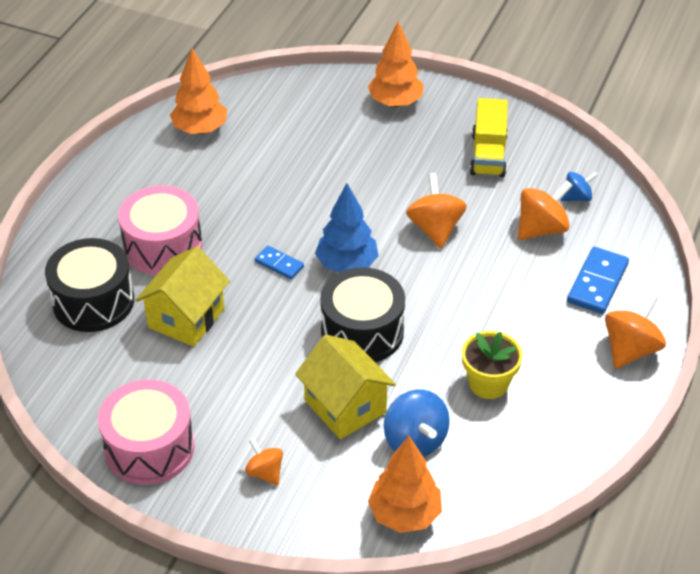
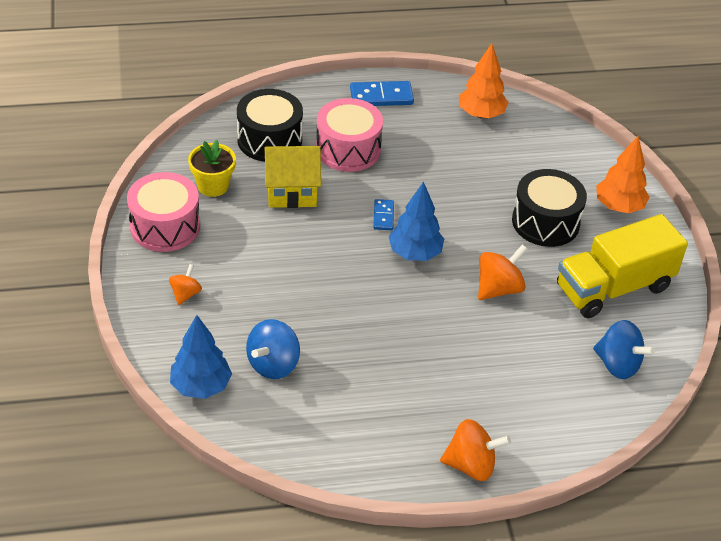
camera: 55 degrees right, 0 degrees up
yellow house [295,335,396,439] -> none
black drum [320,267,405,362] -> black drum moved to [512,169,587,247]
orange tree [368,436,442,533] -> blue tree [170,315,232,399]
yellow flower pot [462,331,523,399] -> yellow flower pot moved to [188,140,236,197]
yellow truck [470,98,508,177] -> yellow truck [557,214,688,318], size x1.56
orange spinning top [518,180,573,240] -> none
blue spinning top [561,171,598,201] -> blue spinning top [593,320,655,379], size x1.66
blue domino [567,247,629,314] -> blue domino moved to [350,81,414,106]

